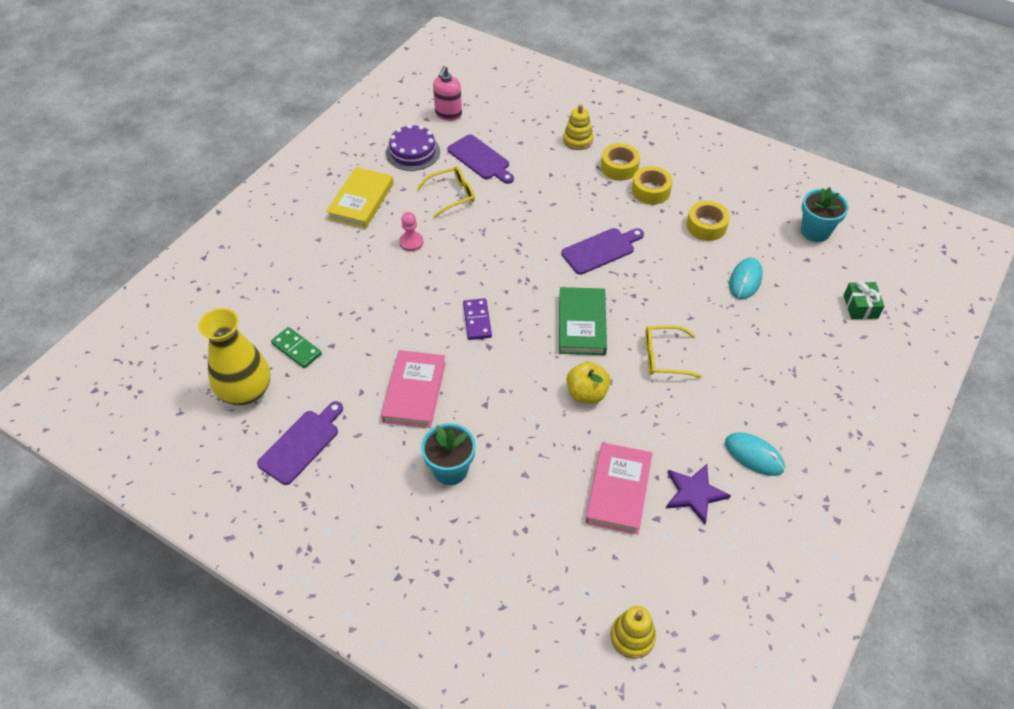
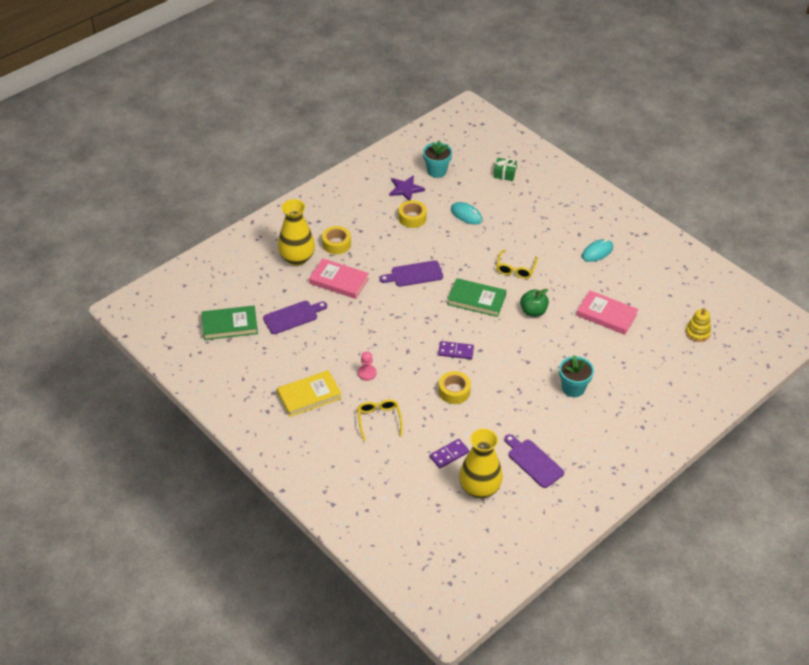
camera: 75 degrees left, 5 degrees down
green domino [271,327,322,368] -> purple domino [430,439,469,468]
yellow book [326,167,394,229] -> yellow book turned 60 degrees counterclockwise [277,370,342,417]
pink book [381,350,446,428] -> pink book moved to [309,258,369,299]
purple cake [386,124,440,171] -> none
yellow glasses [416,166,475,218] -> yellow glasses moved to [357,399,403,441]
pink soap dispenser [433,66,462,121] -> green book [201,306,258,340]
purple cutting board [561,228,644,275] -> purple cutting board turned 90 degrees counterclockwise [379,260,443,287]
yellow stacking toy [563,104,593,150] -> yellow vase [278,199,315,266]
yellow apple [566,362,610,404] -> green apple [520,289,549,317]
yellow tape [632,166,673,205] -> yellow tape moved to [439,371,471,404]
purple star [666,464,731,524] -> purple star moved to [389,175,425,201]

